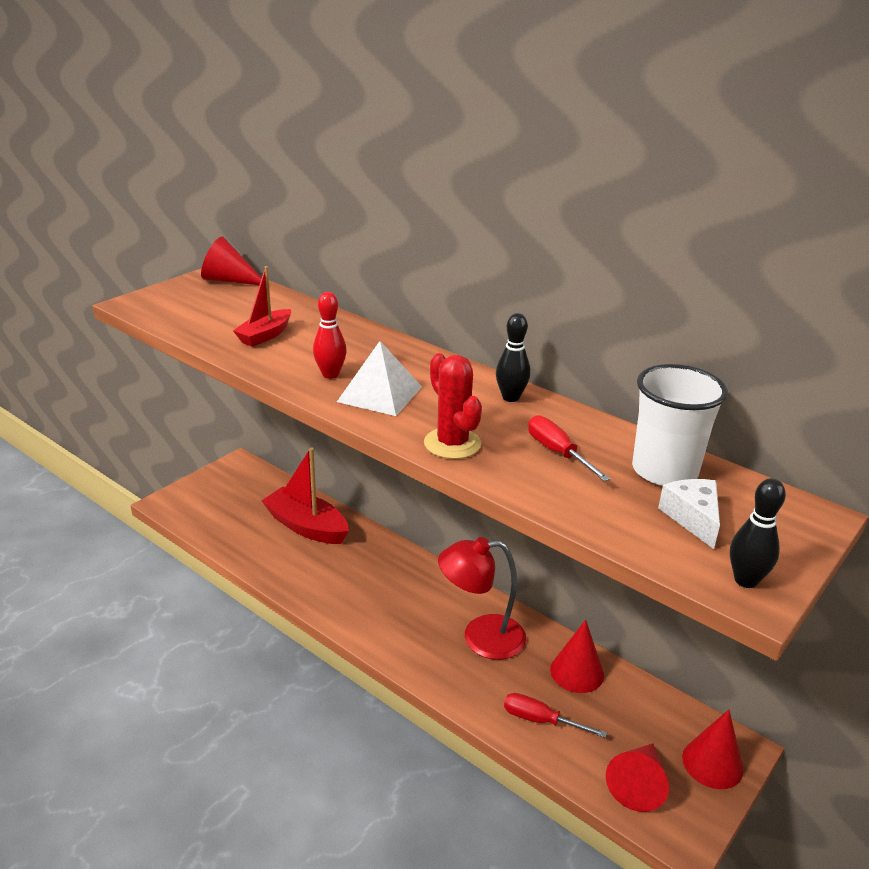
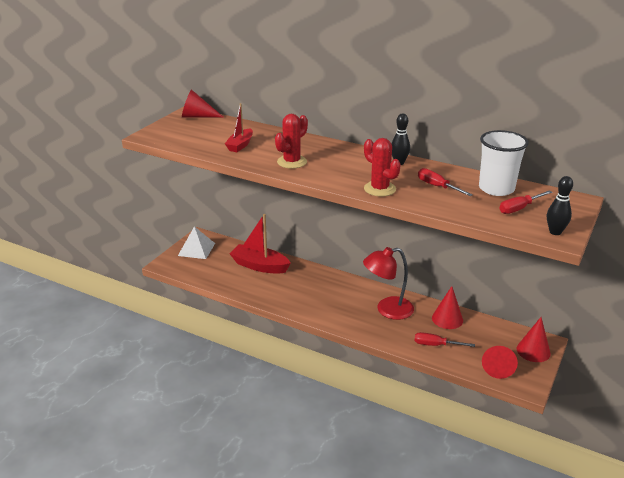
camera: 10 degrees left, 0 degrees up
red bowling pin [313,292,347,379] -> red cactus [275,114,308,169]
white pyramid [337,341,422,416] -> white pyramid moved to [178,226,215,259]
white cheese [658,479,720,549] -> red screwdriver [499,190,553,214]

